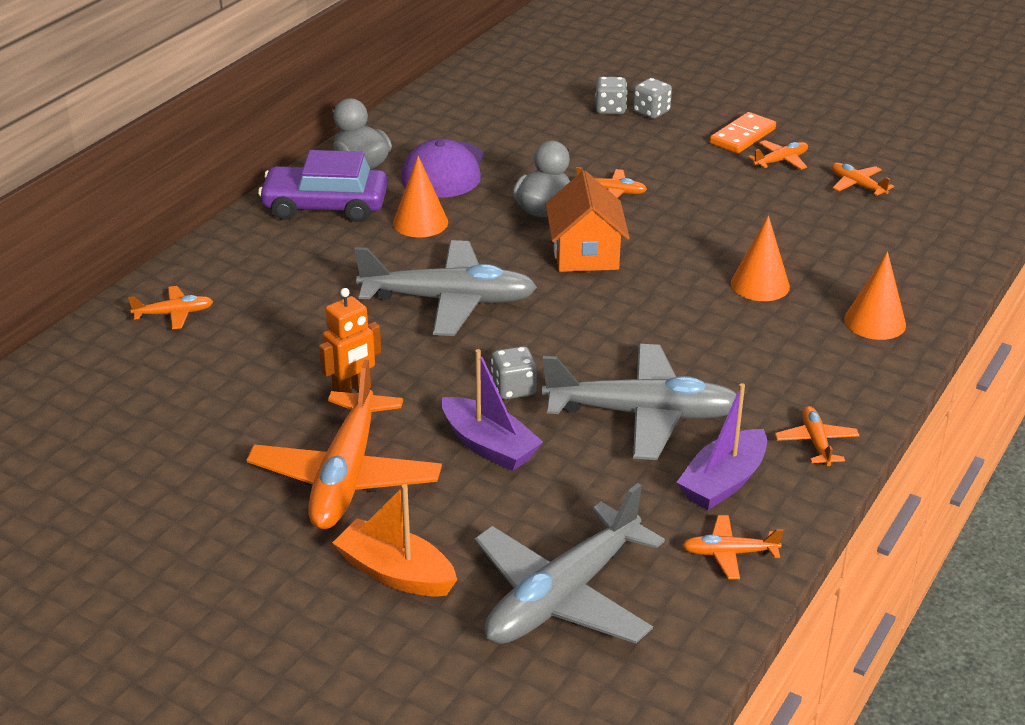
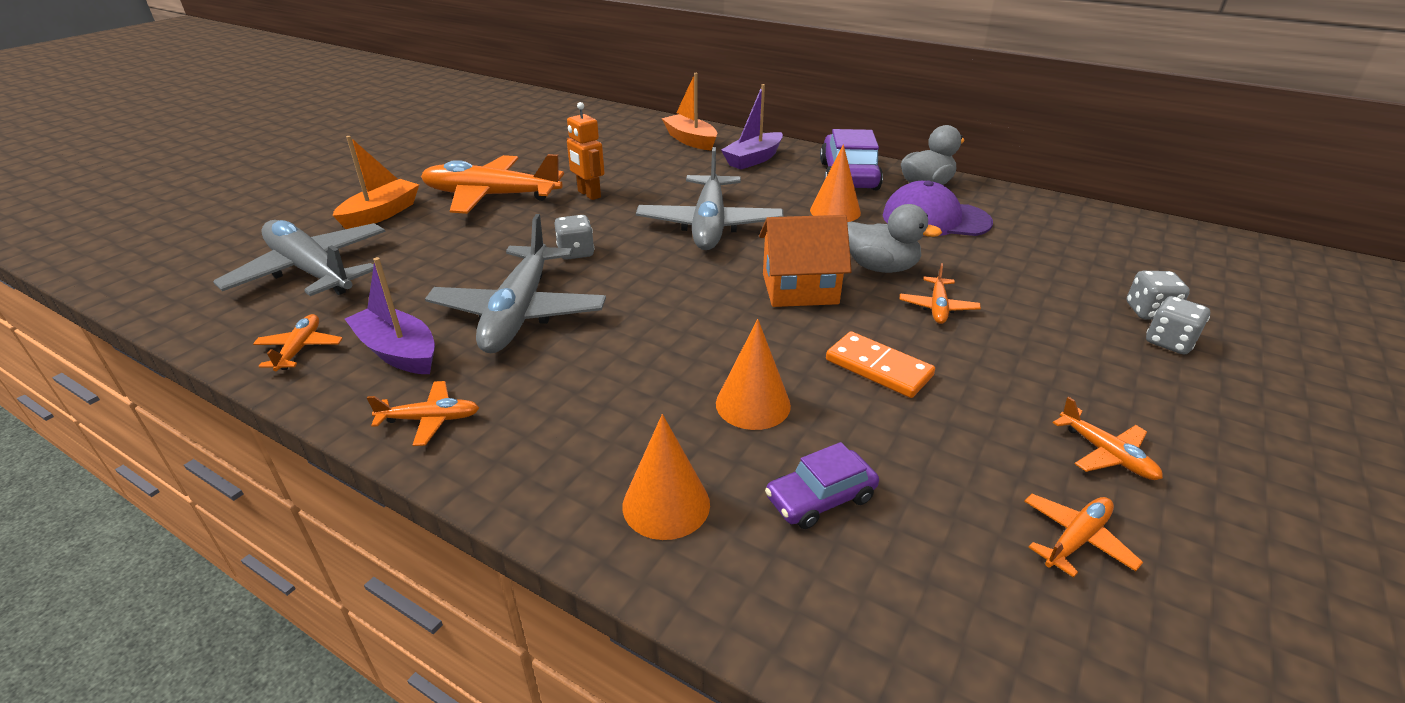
camera: 90 degrees right, 0 degrees up
orange plane [128,286,213,329] -> orange boat [662,73,717,150]
purple boat [442,349,543,471] -> purple boat moved to [721,84,783,169]
orange domino [710,112,776,153] -> orange domino moved to [826,331,935,398]
none -> purple car [765,442,879,529]

